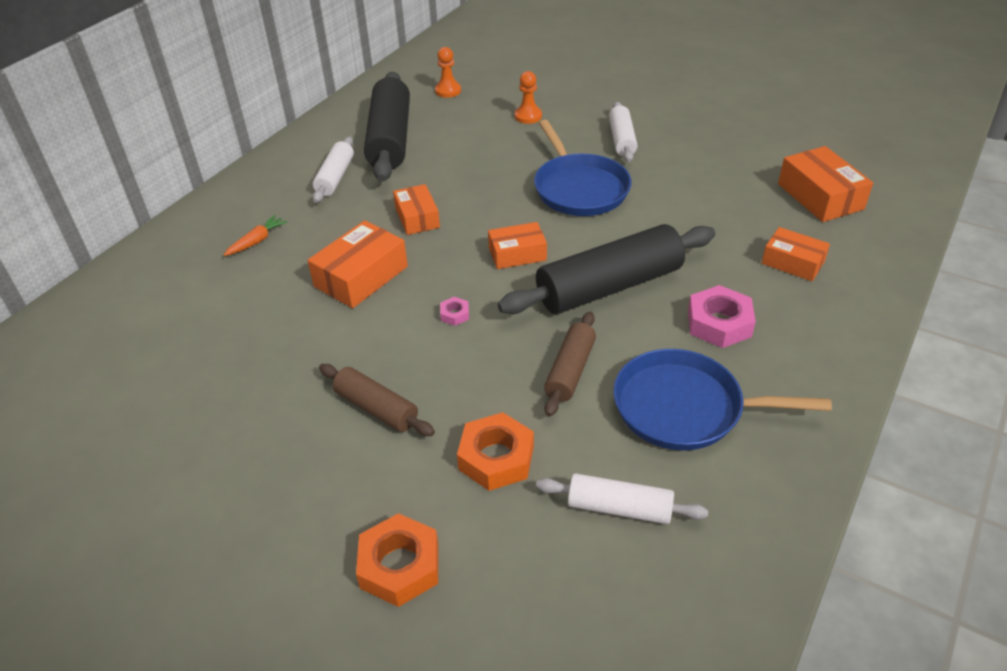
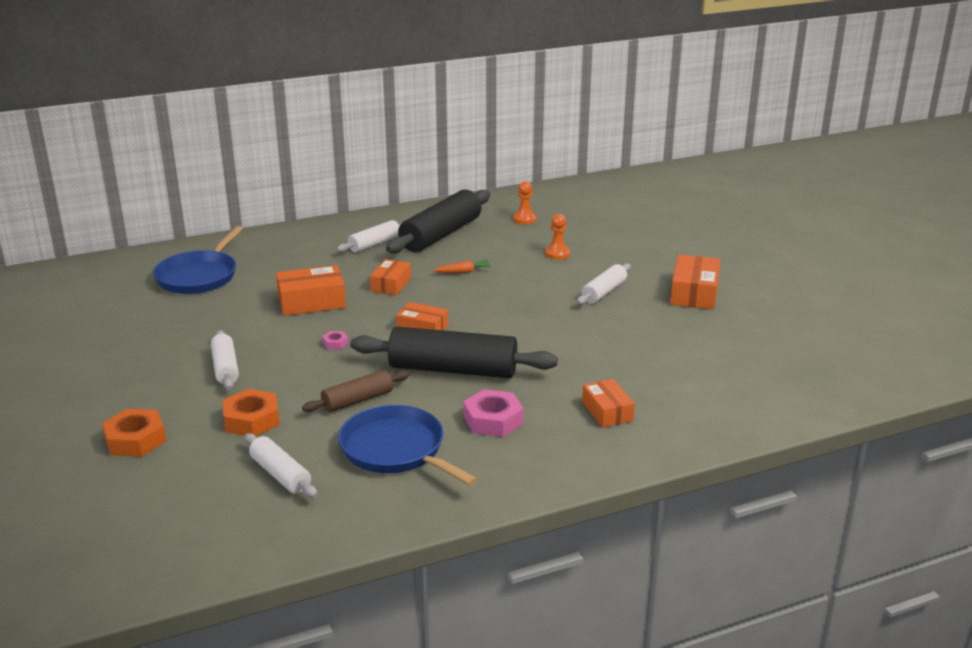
camera: 35 degrees right, 15 degrees down
orange carrot [224,215,287,256] -> orange carrot moved to [434,260,492,273]
brown rolling pin [319,364,435,436] -> white rolling pin [211,330,239,390]
blue pan [534,120,631,216] -> blue pan moved to [153,226,243,294]
orange box [778,146,873,222] -> orange box moved to [670,254,721,310]

